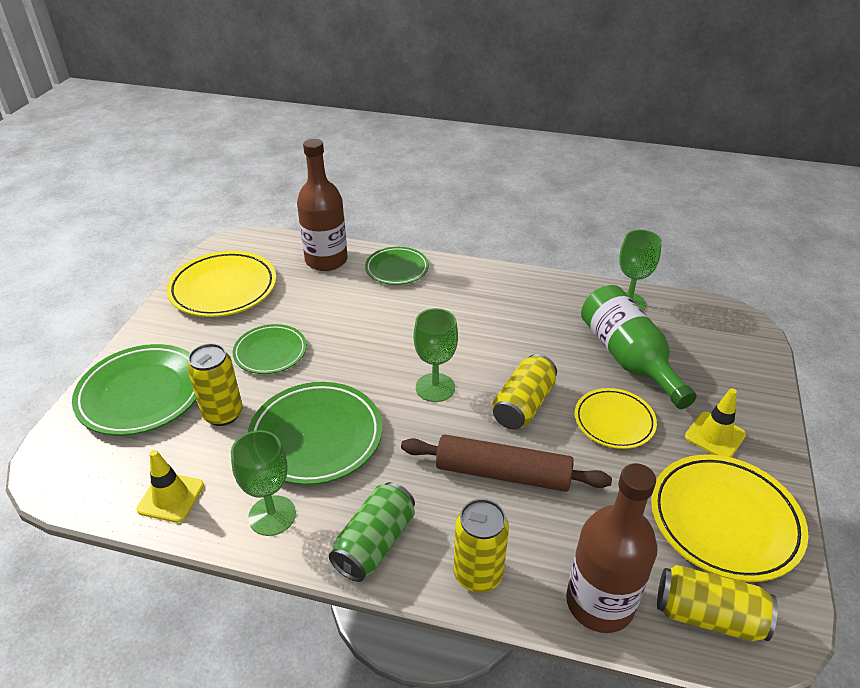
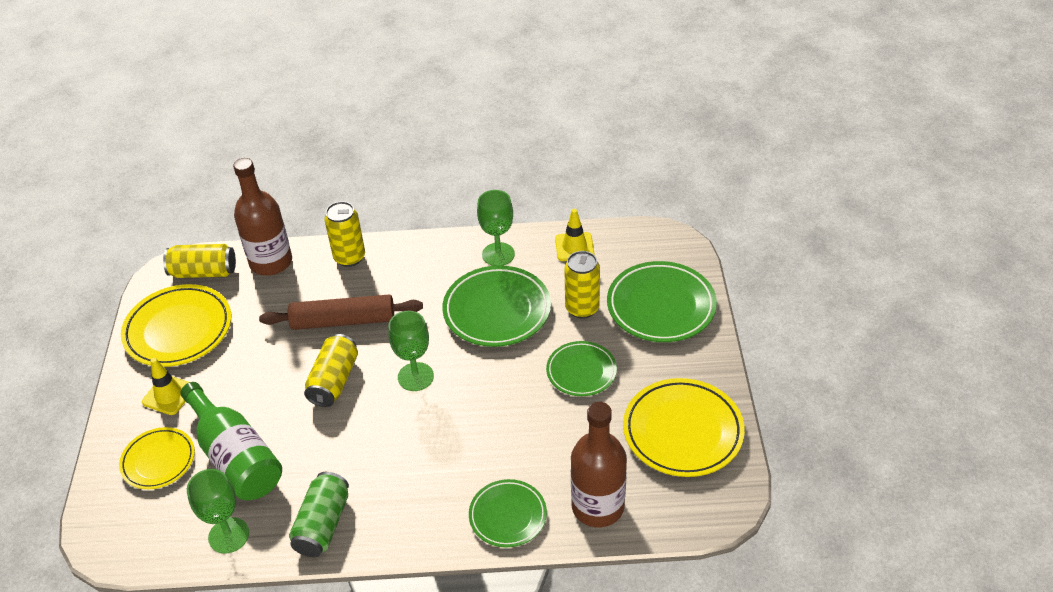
camera: 165 degrees right, 5 degrees up
green can [329,482,415,582] -> green can moved to [289,472,349,557]
yellow plate [575,388,657,449] -> yellow plate moved to [119,427,195,489]

